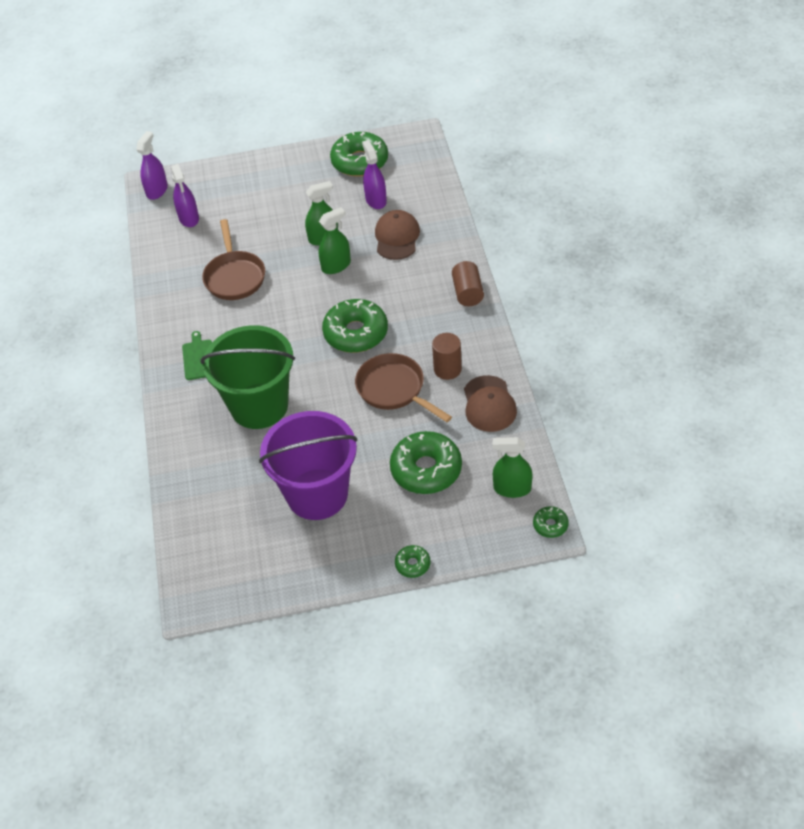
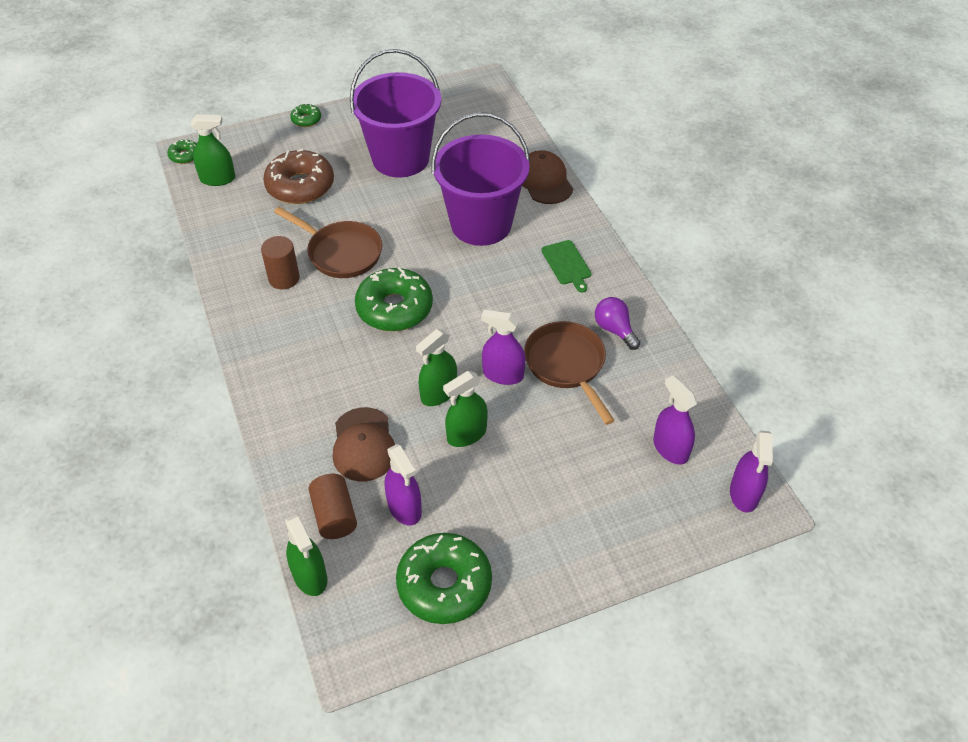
camera: 165 degrees right, 0 degrees up
green bucket [200,325,295,429] -> purple bucket [432,113,530,246]
green donut [390,431,462,494] -> brown donut [263,149,334,204]
brown cylinder [452,261,484,306] -> brown cylinder moved to [308,474,357,539]
brown cap [464,375,517,432] -> brown cap moved to [522,150,573,204]
none -> green spray bottle [285,514,327,596]
none -> purple spray bottle [481,310,526,385]
none -> purple light bulb [595,297,640,350]

